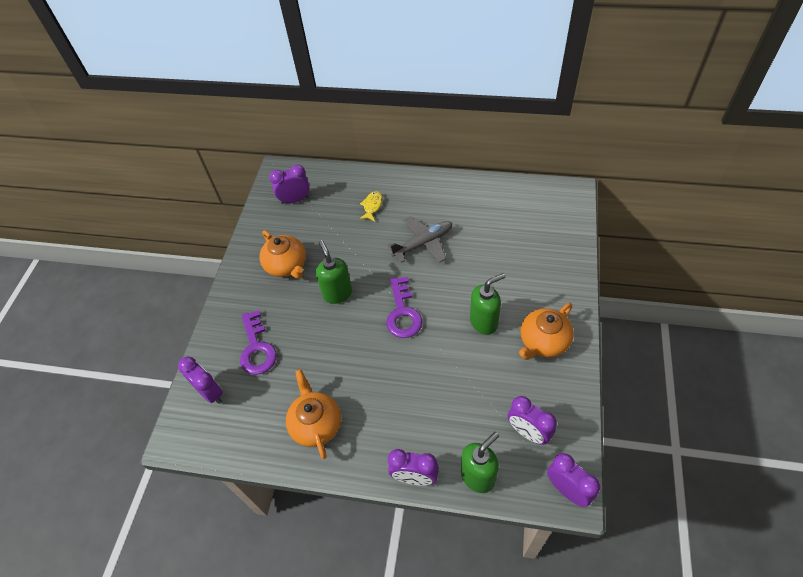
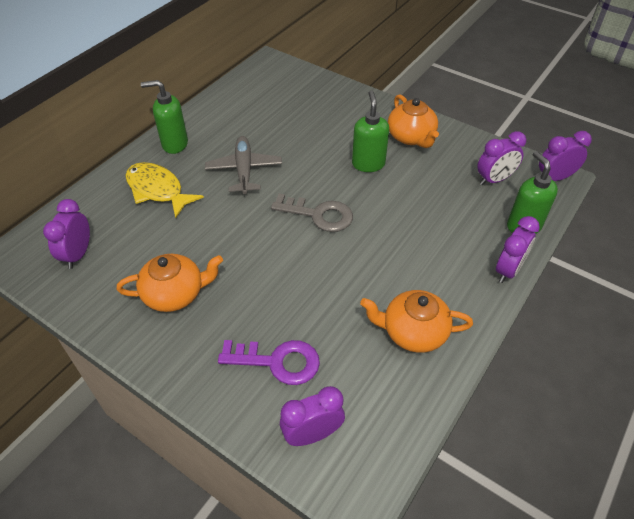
camera: 70 degrees left, 5 degrees down
green soap dispenser [316,240,352,304] -> green soap dispenser moved to [141,80,188,154]
yellow fish [359,191,383,221] -> yellow fish [125,162,204,219], size x1.83
purple key [386,277,423,338] -> grey key [271,194,353,232]

